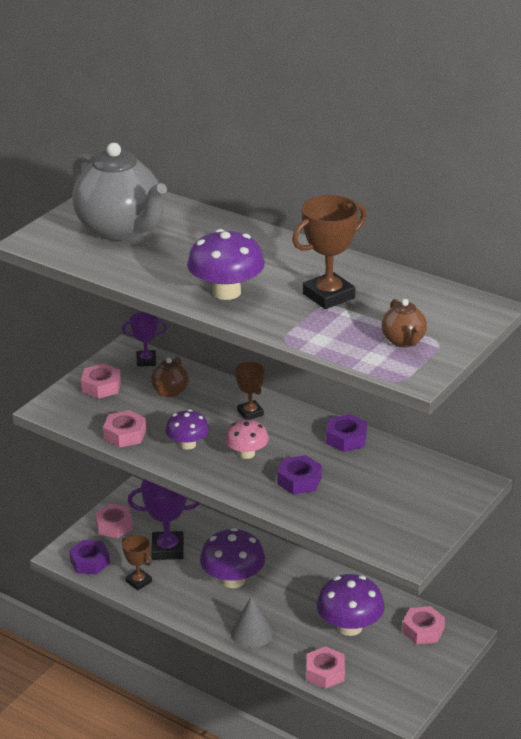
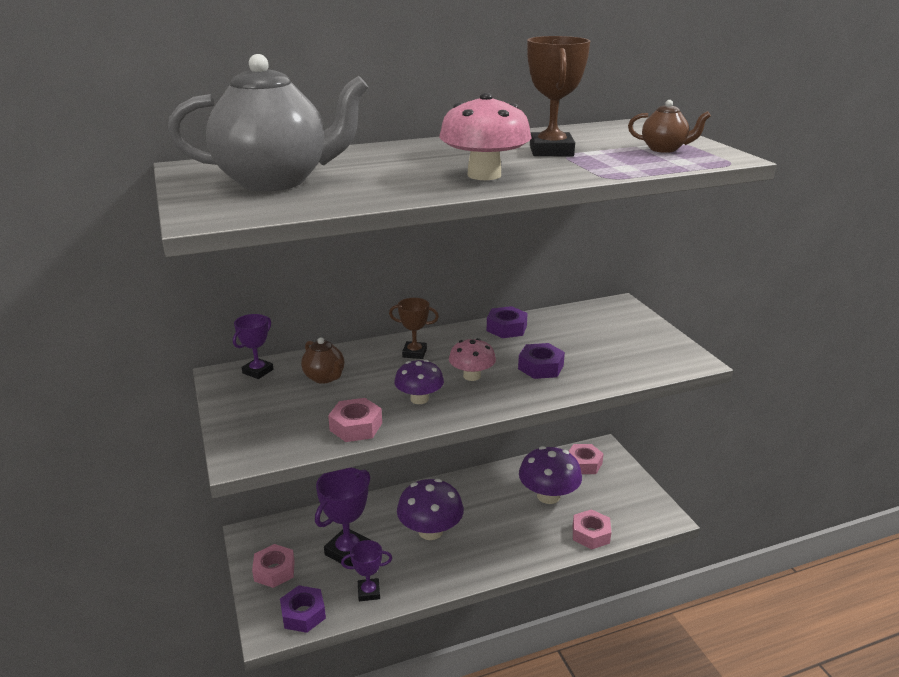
camera: 55 degrees left, 5 degrees down
pink nut [81,363,121,399] -> none
brown trophy [122,535,152,590] -> purple trophy [341,540,392,601]
purple mushroom [187,229,265,300] -> pink mushroom [439,93,532,180]
grey cone [231,597,273,648] -> none

